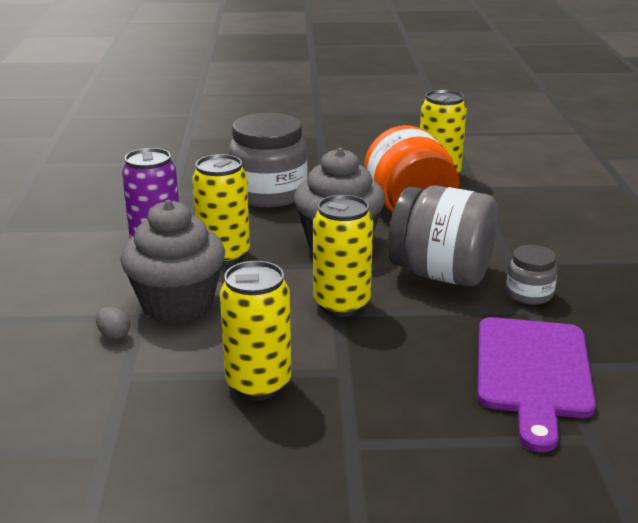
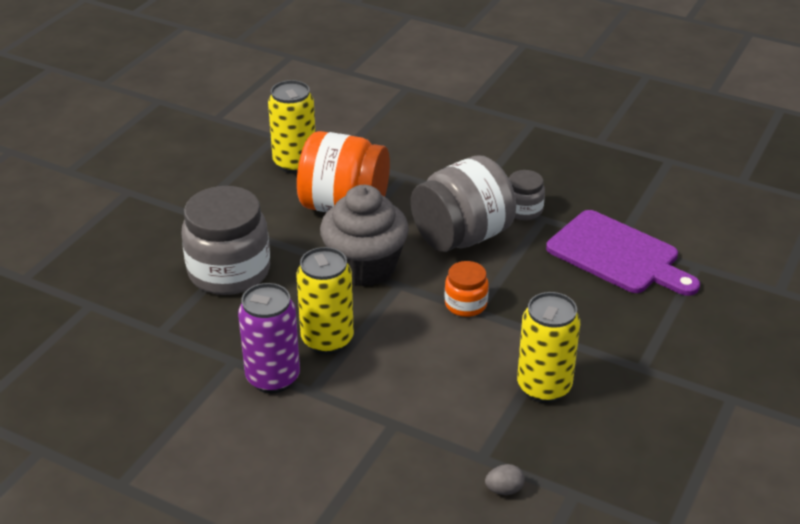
camera: 60 degrees left, 10 degrees up
grey egg [96,307,130,340] -> grey egg moved to [485,464,525,495]
grey cupcake [120,200,225,323] -> none
yellow can [313,195,373,317] -> orange jar [445,261,489,317]

